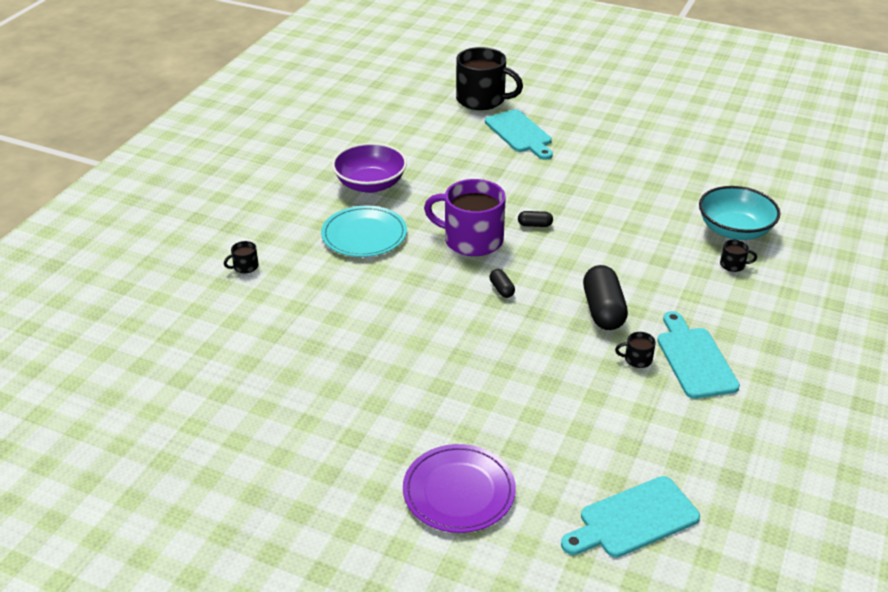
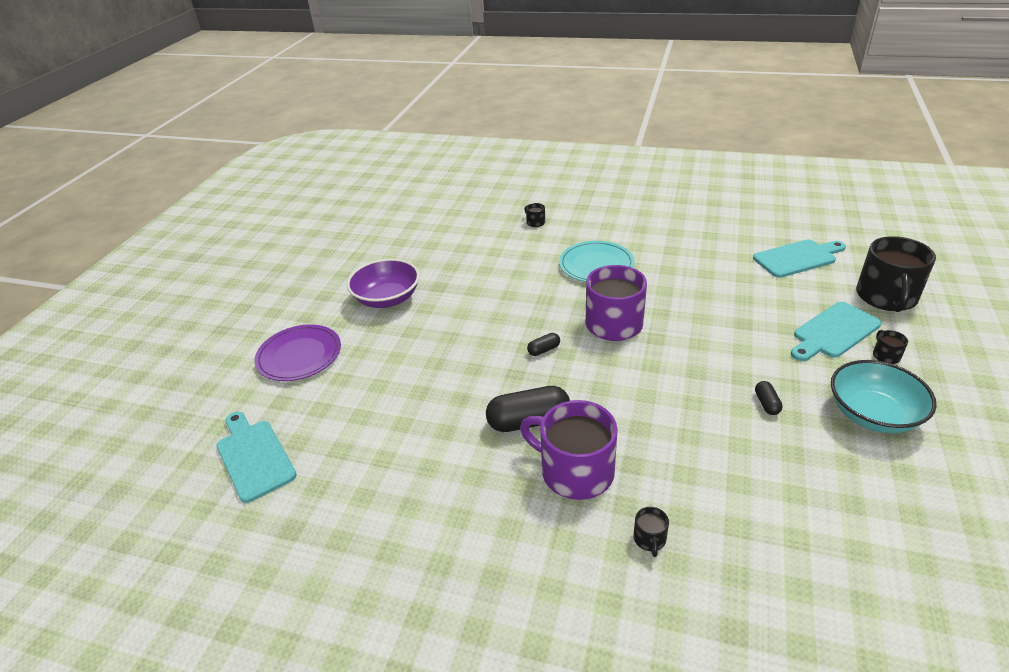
camera: 85 degrees right, 0 degrees up
purple bowl [332,143,407,193] -> purple bowl moved to [347,259,420,308]
black capsule [518,211,553,227] -> black capsule moved to [755,381,783,415]
black mug [615,332,656,368] -> black mug moved to [873,330,908,364]
turquoise cutting board [657,311,740,399] -> turquoise cutting board moved to [753,239,846,278]
turquoise bowl [699,186,780,240] -> turquoise bowl moved to [831,360,937,433]
none -> purple mug [520,400,618,500]

